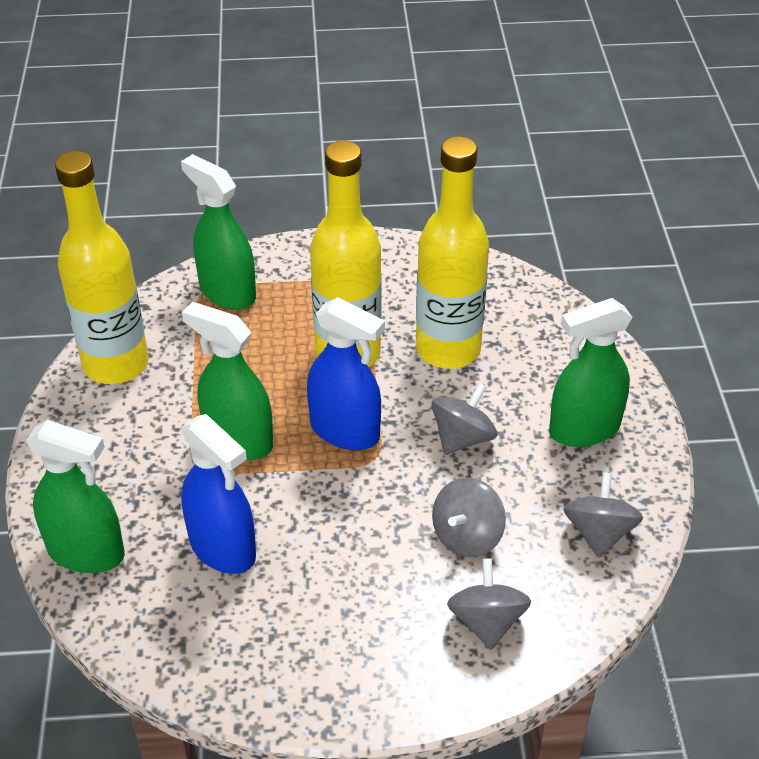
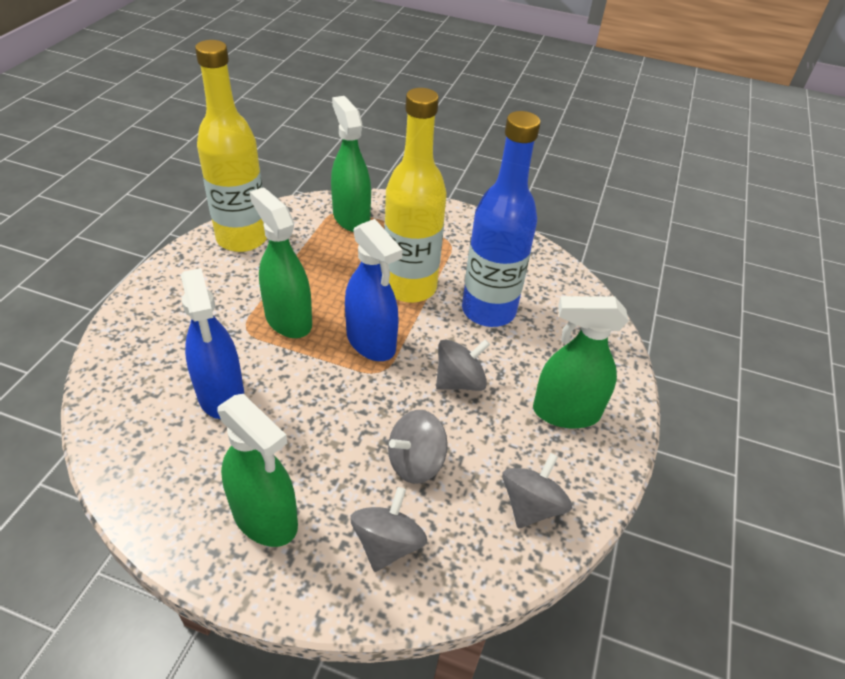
camera: 20 degrees right, 0 degrees up
green spray bottle [26,420,125,573] -> green spray bottle moved to [217,394,298,547]
yellow bottle [416,136,489,369] -> blue bottle [462,111,540,327]

